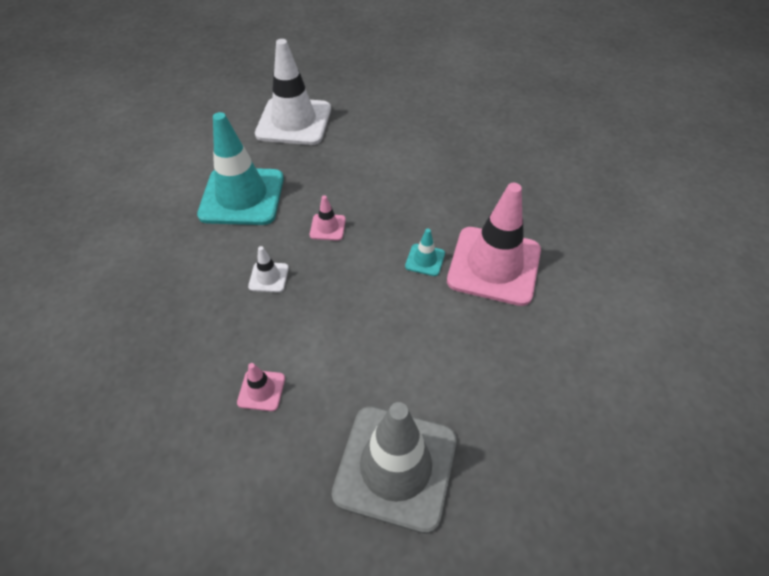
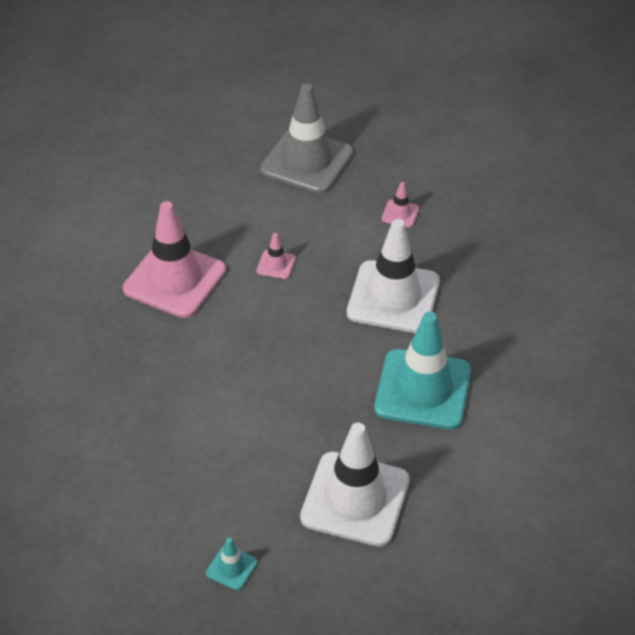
camera: 170 degrees left, 5 degrees down
white traffic cone [248,246,289,293] -> white traffic cone [347,219,440,333], size x2.39
pink traffic cone [310,195,346,241] -> pink traffic cone moved to [256,233,296,279]
turquoise traffic cone [405,229,445,276] -> turquoise traffic cone moved to [206,538,257,590]

